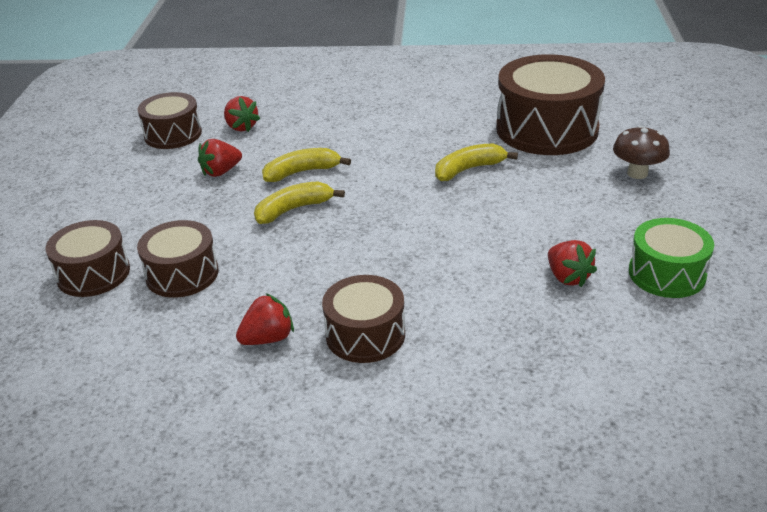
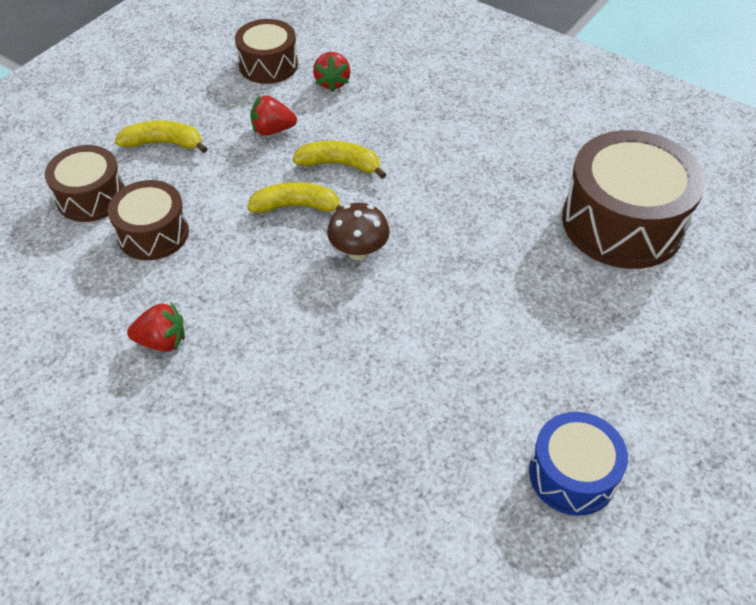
camera: 30 degrees right, 15 degrees up
brown drum [322,275,405,363] -> none
yellow banana [435,144,518,181] -> yellow banana moved to [115,121,208,153]
red strawberry [548,240,597,287] -> none
brown mushroom [613,126,670,179] -> brown mushroom moved to [327,203,390,261]
green drum [629,218,714,298] -> blue drum [529,412,628,516]

